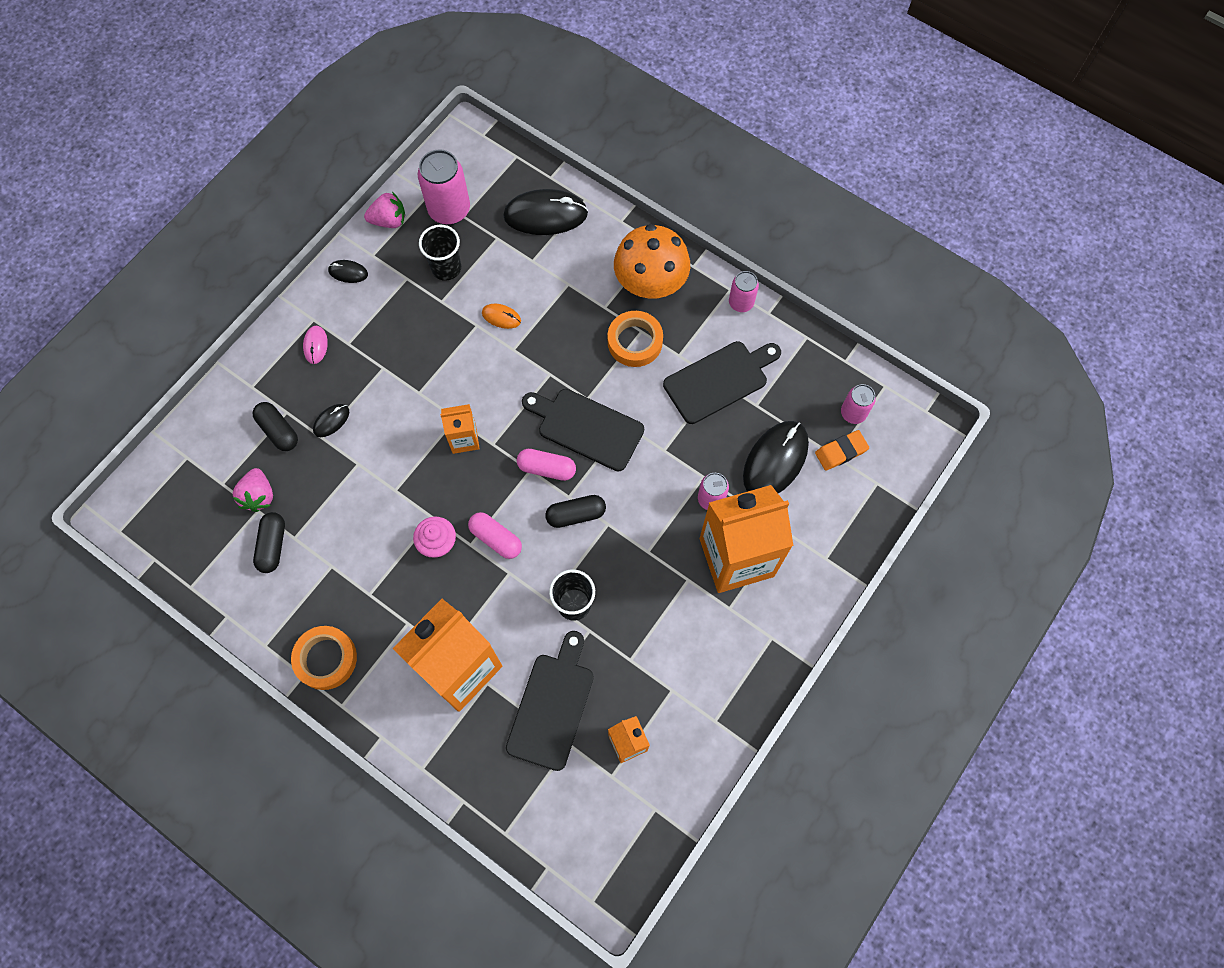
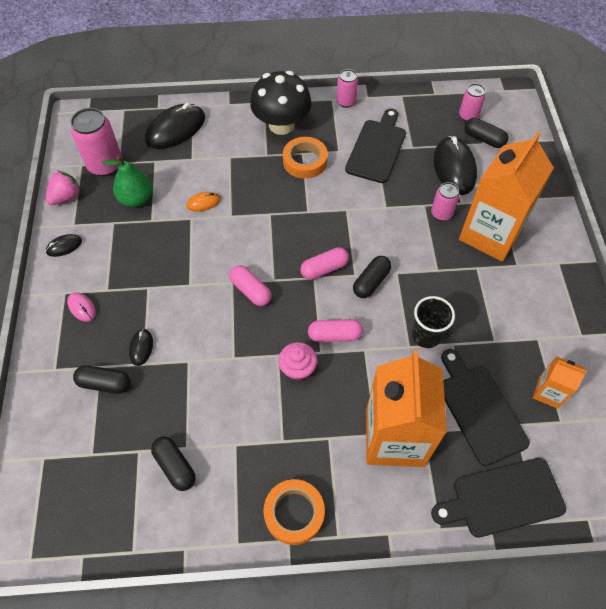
camera: 40 degrees left, 10 degrees down
pink strawberry [232,468,273,512] -> none
black cup [419,225,461,281] -> green pear [103,156,152,207]
orange carton [440,404,480,454] -> pink capsule [229,265,272,306]
black cutting board [522,389,644,472] -> black cutting board moved to [431,458,566,537]
orange mushroom [614,224,690,298] -> black mushroom [250,71,312,135]
orange eraser [815,430,869,471] -> black capsule [464,118,508,148]

